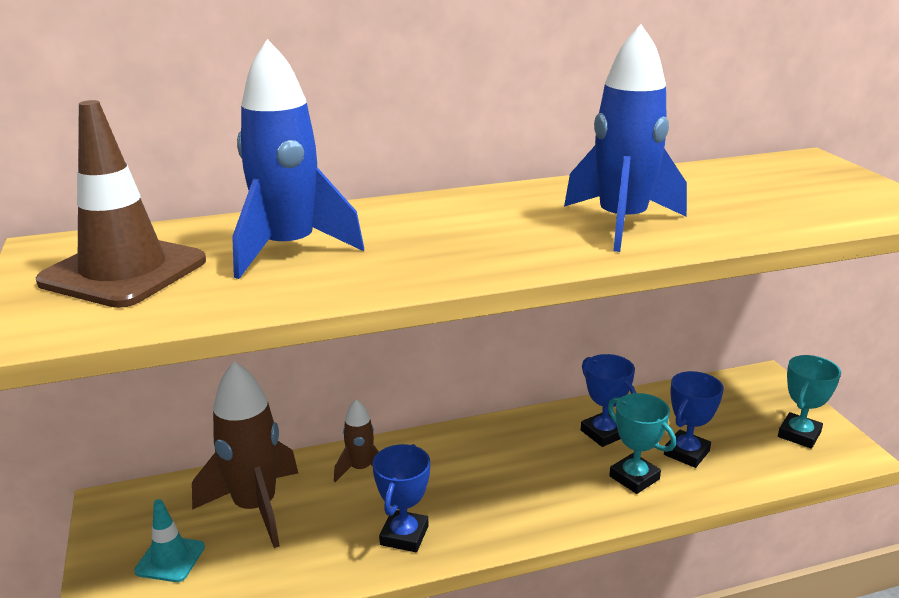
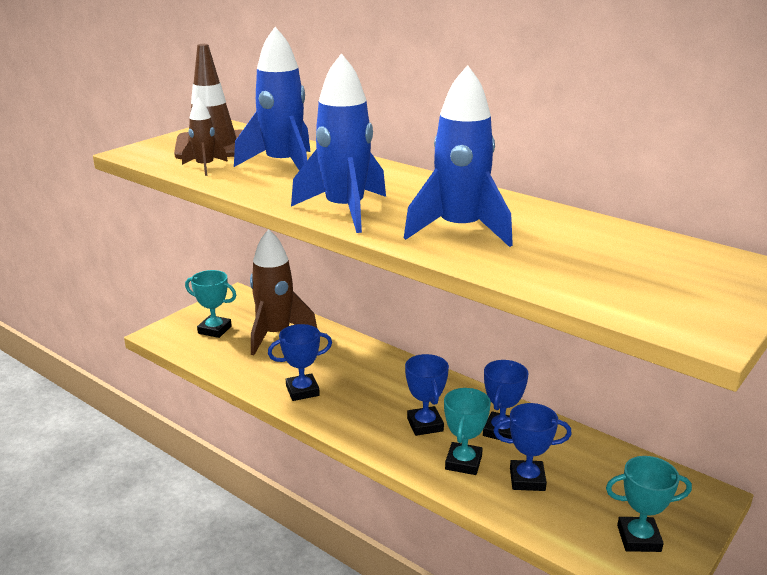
camera: 55 degrees right, 0 degrees up
turquoise traffic cone [134,499,205,582] -> turquoise trophy [185,270,236,338]
brown rocket [334,399,379,482] -> brown rocket moved to [182,98,228,176]
none -> blue rocket [291,53,386,233]
none -> blue trophy [405,354,449,436]

